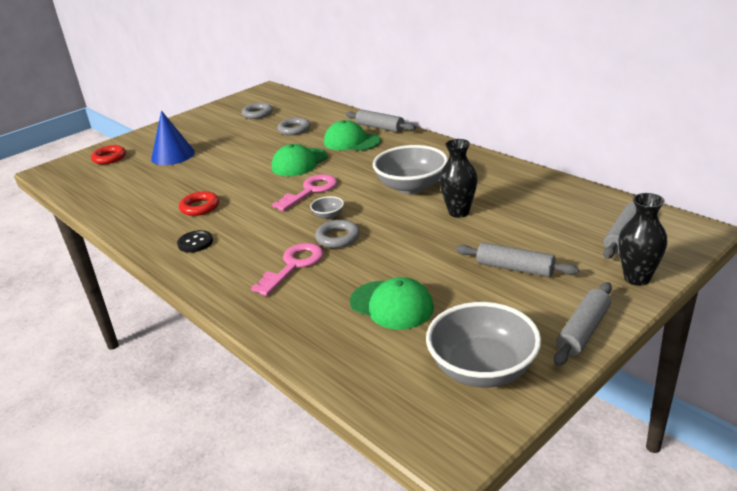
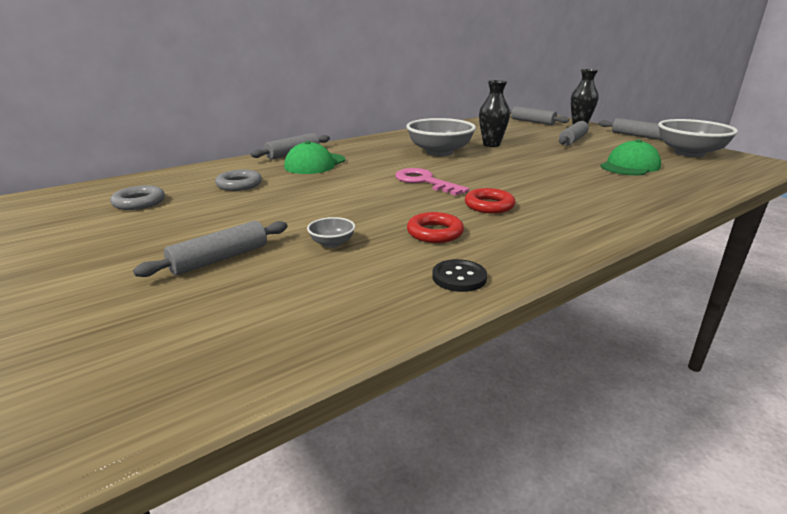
camera: 85 degrees left, 5 degrees down
red ring [91,145,126,164] -> red ring moved to [465,188,516,214]
blue cone [151,111,195,165] -> grey rolling pin [133,221,288,277]
black button [177,230,213,253] -> black button moved to [432,259,487,292]
pink key [251,243,324,296] -> none
green cap [271,144,328,176] -> none
grey bowl [310,196,344,219] -> grey bowl moved to [307,217,355,248]
grey ring [315,220,360,248] -> none

